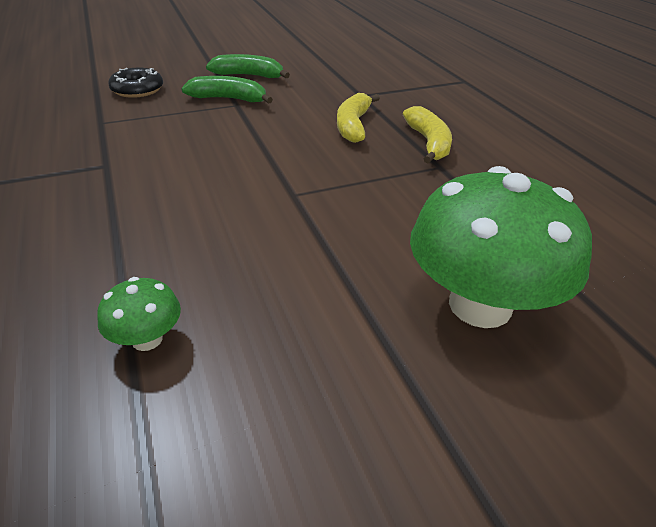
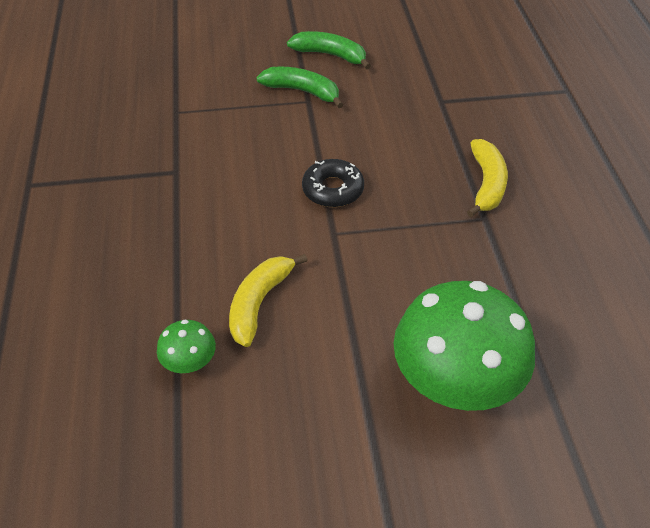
camera: 15 degrees right, 10 degrees up
black donut [108,68,163,98] -> black donut moved to [302,159,364,207]
yellow banana [337,93,380,143] -> yellow banana moved to [229,254,308,347]

